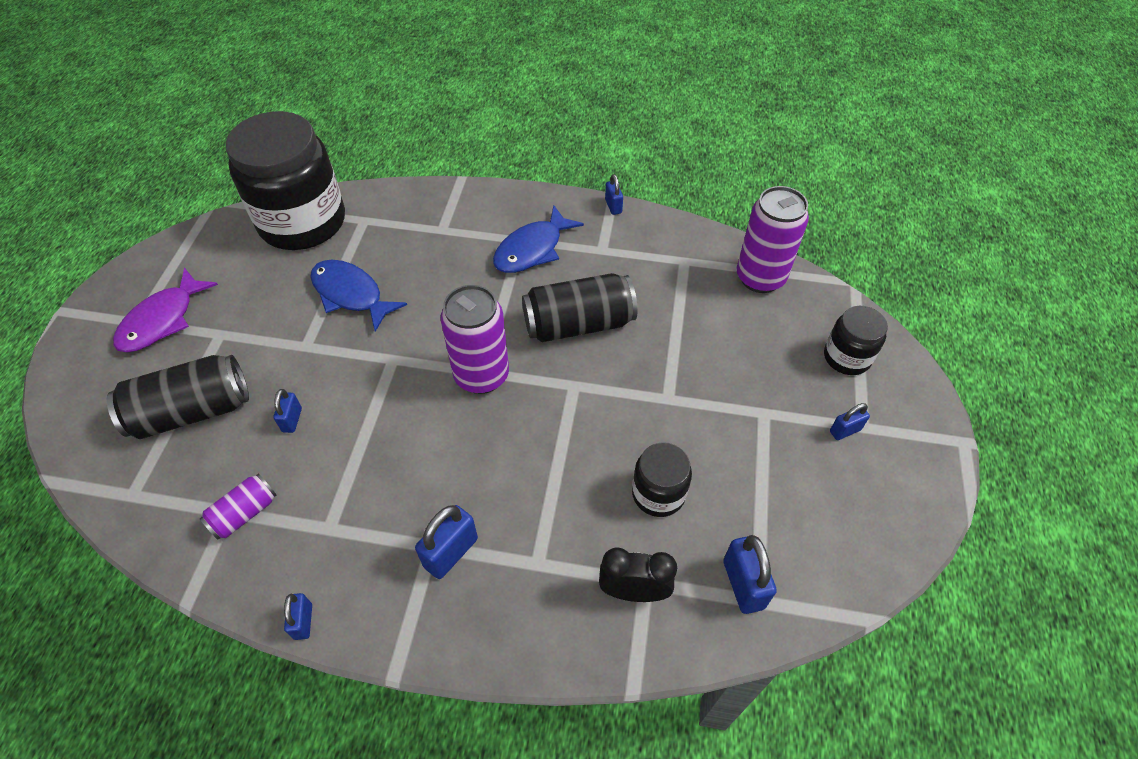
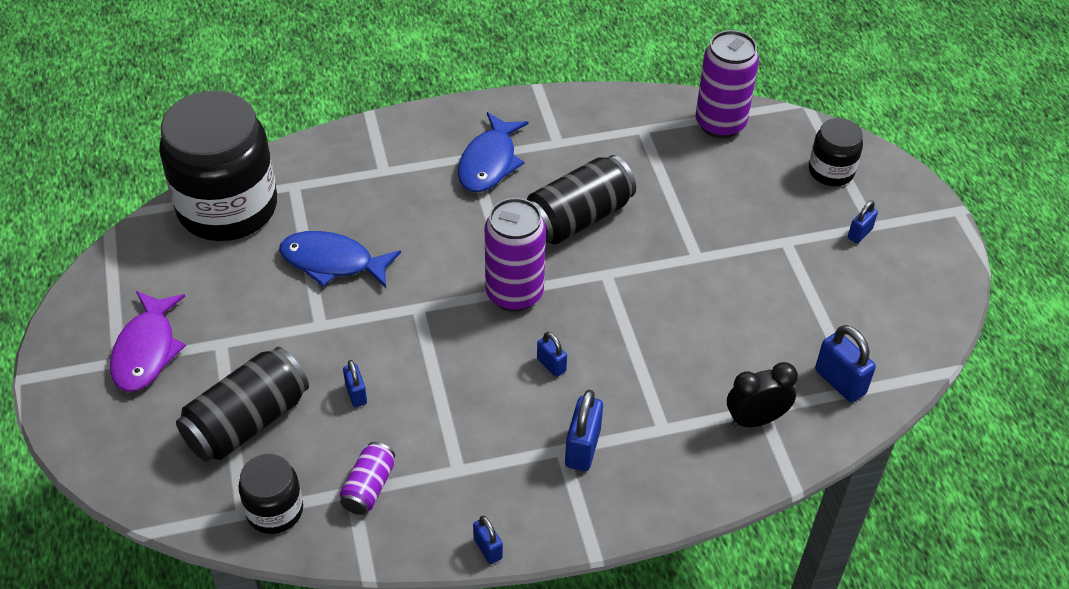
camera: 25 degrees left, 5 degrees down
blue padlock [605,174,623,215] -> blue padlock moved to [537,332,567,377]
black jar [632,442,692,517] -> black jar moved to [238,454,303,534]

